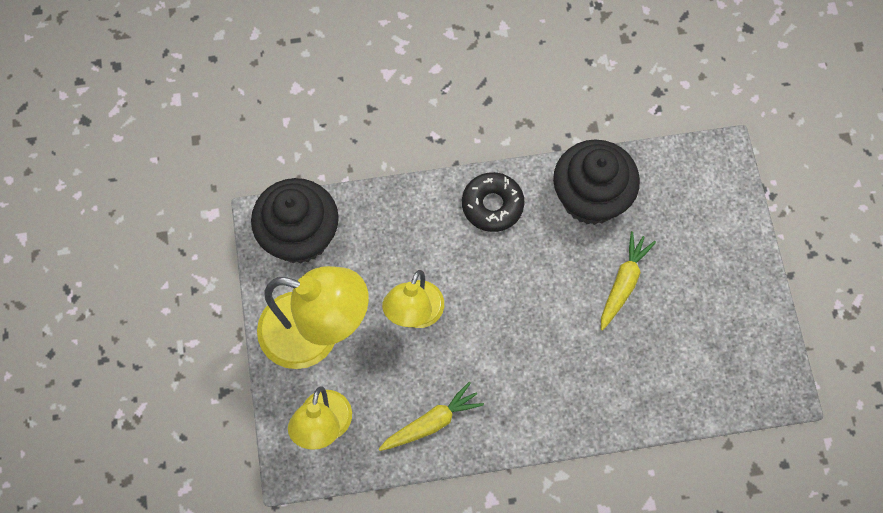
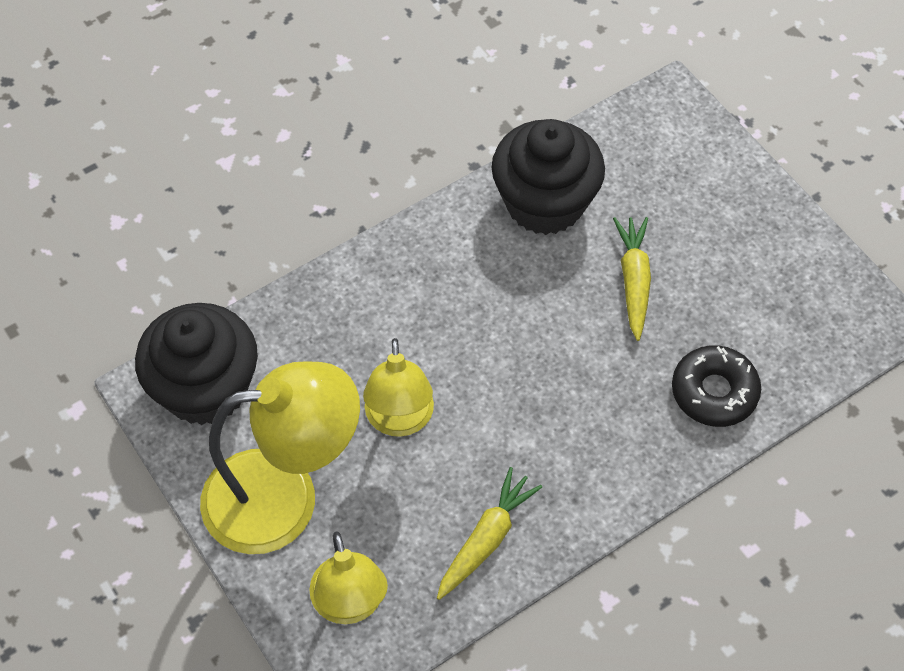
camera: 25 degrees left, 10 degrees down
black donut [462,172,524,232] -> black donut moved to [672,345,761,427]

